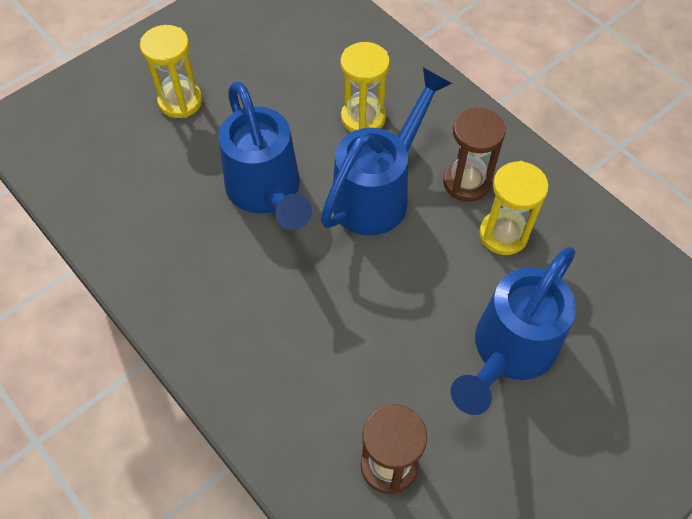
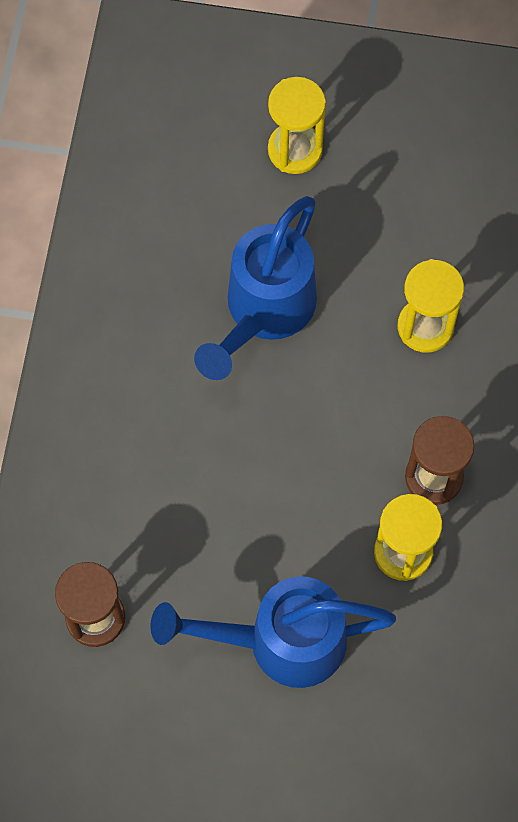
camera: 50 degrees right, 10 degrees up
blue watering can [320,67,452,236] -> none

